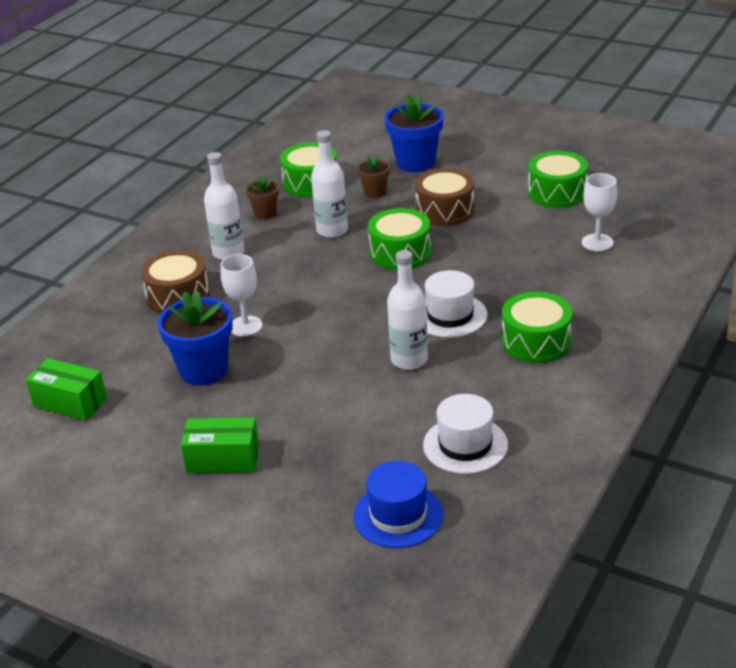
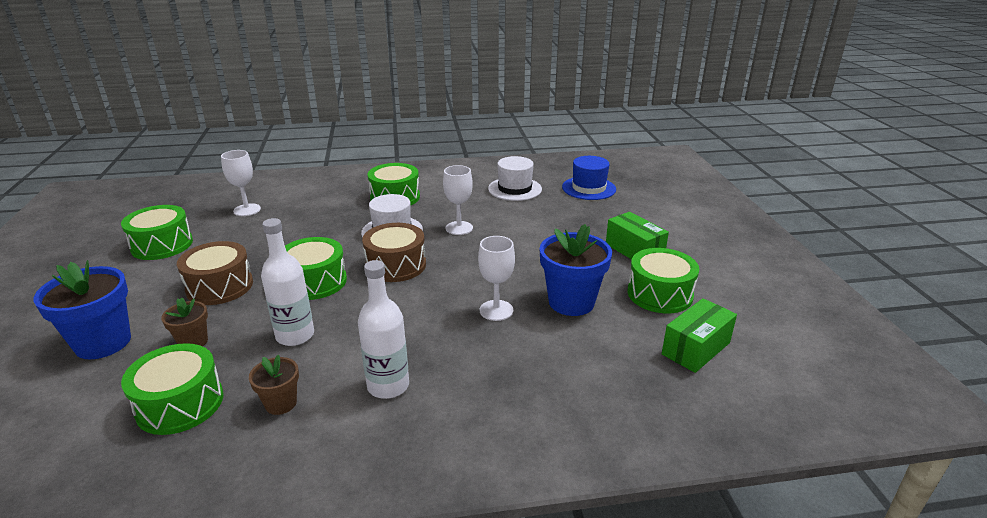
camera: 130 degrees left, 5 degrees down
green box [26,358,107,421] -> green box turned 60 degrees clockwise [662,298,737,373]
brown drum [141,250,210,313] -> brown drum moved to [362,223,426,282]
white bottle [387,250,428,370] -> white goblet [443,165,473,235]
none -> green drum [628,248,699,313]

